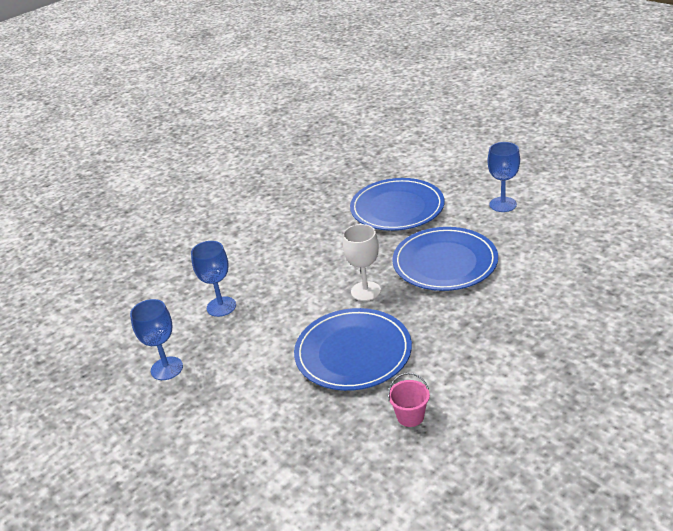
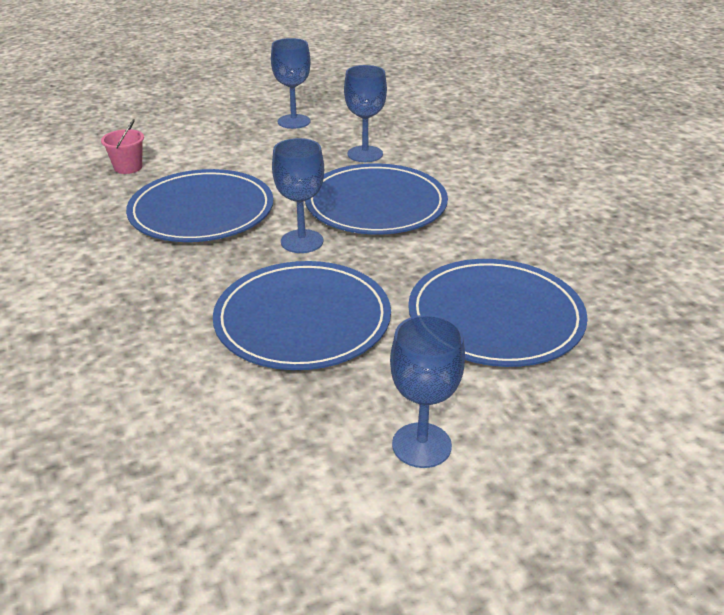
camera: 105 degrees right, 0 degrees up
white goblet [343,224,381,301] -> blue goblet [272,138,324,253]
pink bucket [388,373,430,427] -> pink bucket moved to [101,119,144,174]
none -> blue plate [305,163,448,234]

